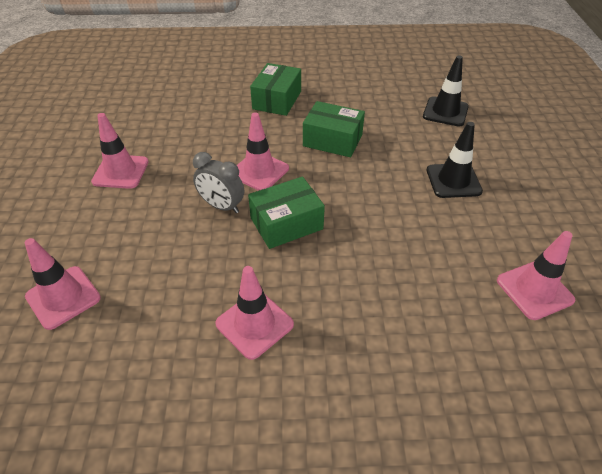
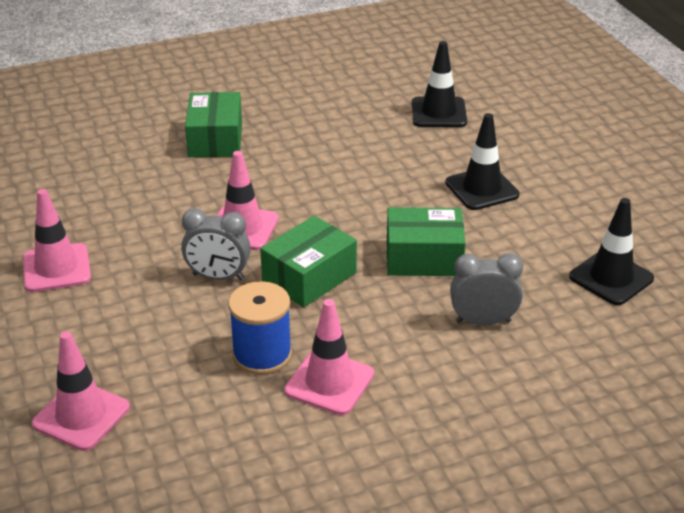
camera: 20 degrees left, 10 degrees down
green box [303,101,365,157] -> green box moved to [387,207,466,276]
pink traffic cone [497,231,575,320] -> black traffic cone [569,198,654,305]
none -> blue spool [228,281,292,375]
none -> grey clock [450,253,523,325]

